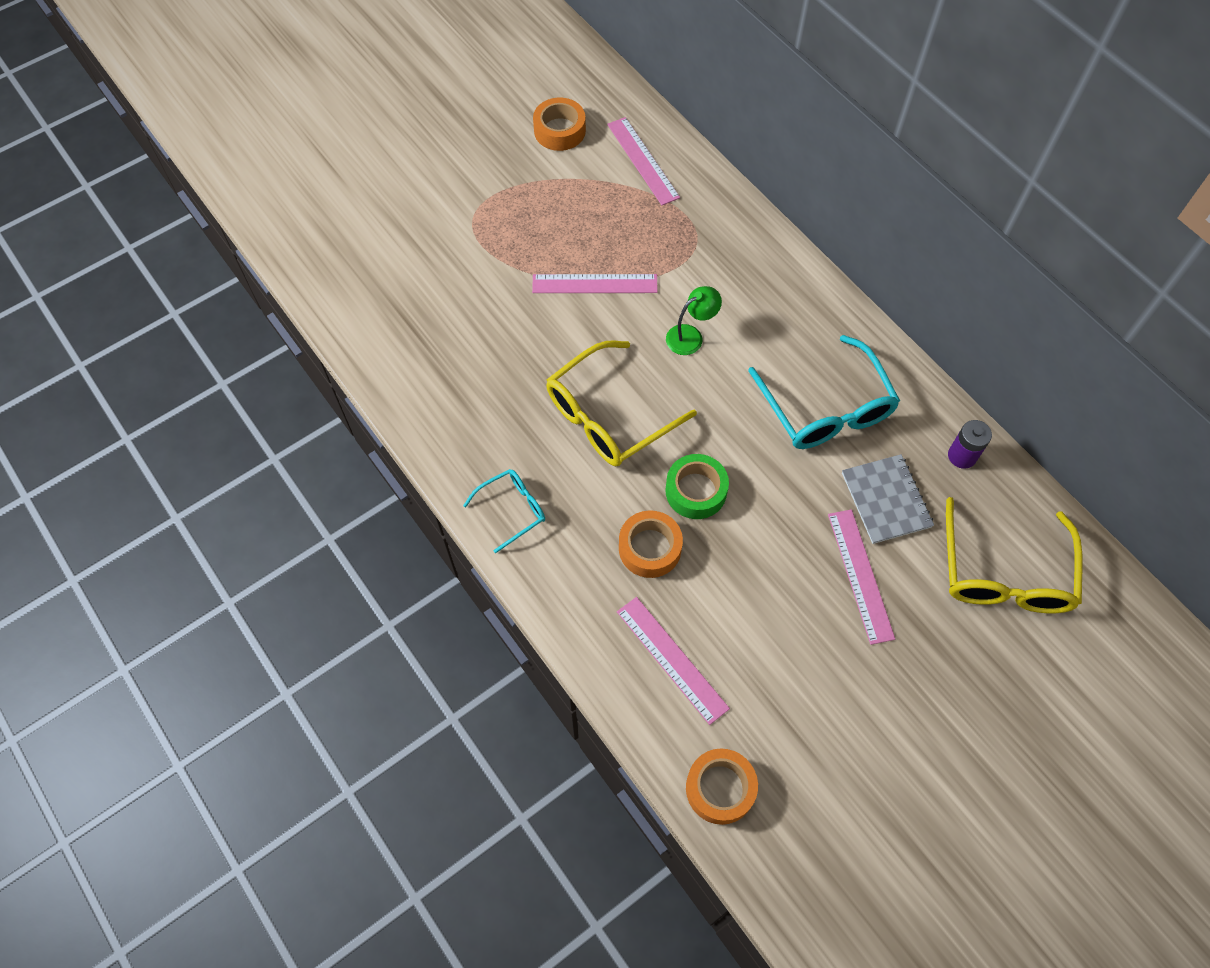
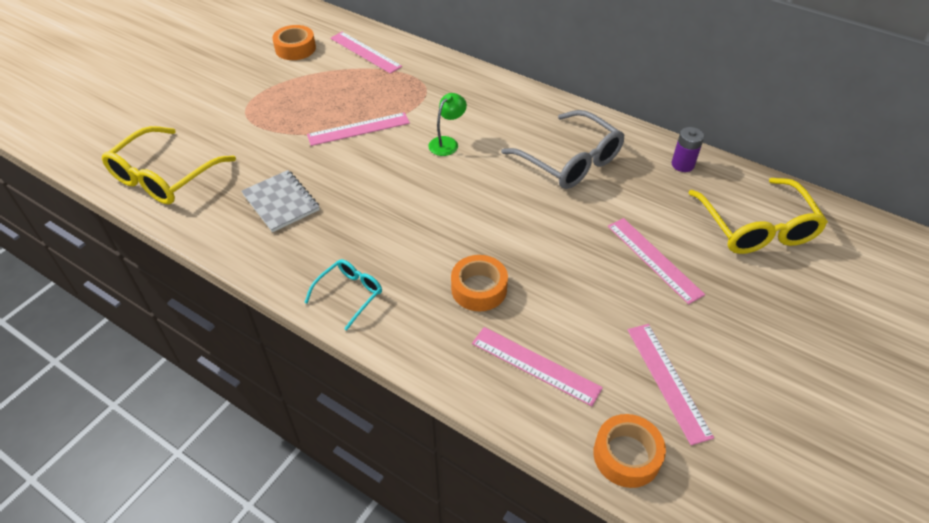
camera: 20 degrees left, 15 degrees down
yellow glasses [546,340,697,466] -> yellow glasses moved to [102,126,236,204]
green tape [665,454,729,519] -> none
turquoise glasses [748,335,900,449] -> grey glasses [501,110,624,189]
grey notebook [842,454,934,544] -> grey notebook moved to [241,170,320,232]
none -> pink ruler [628,324,714,445]

